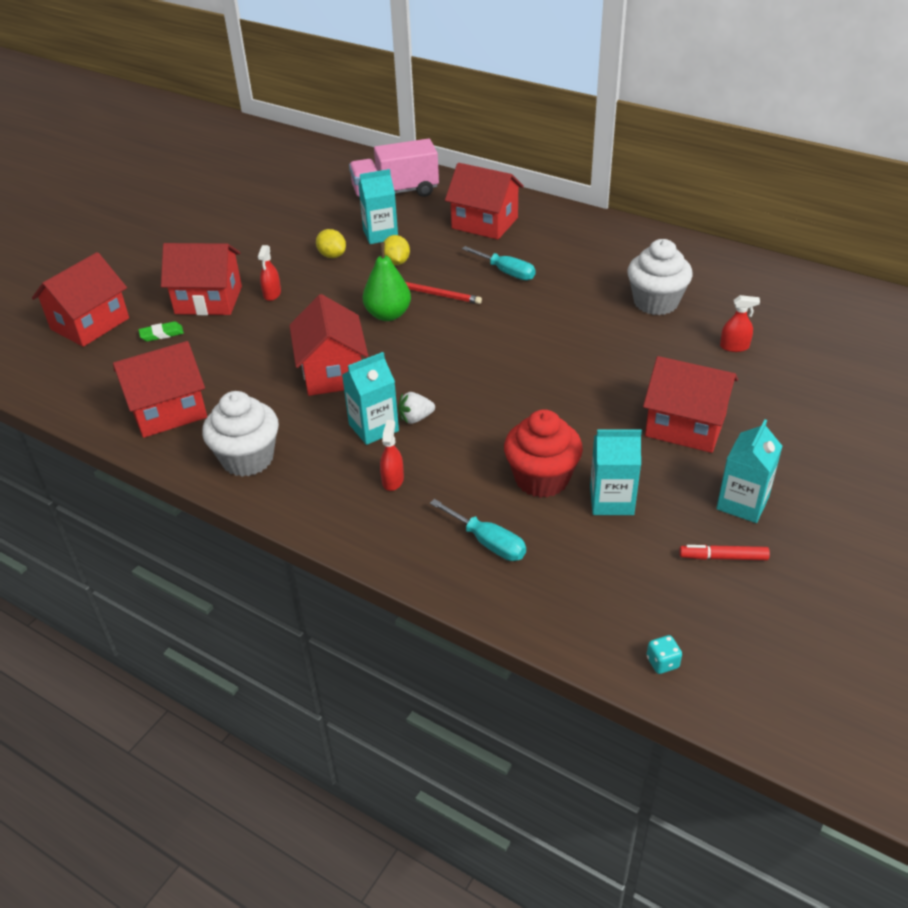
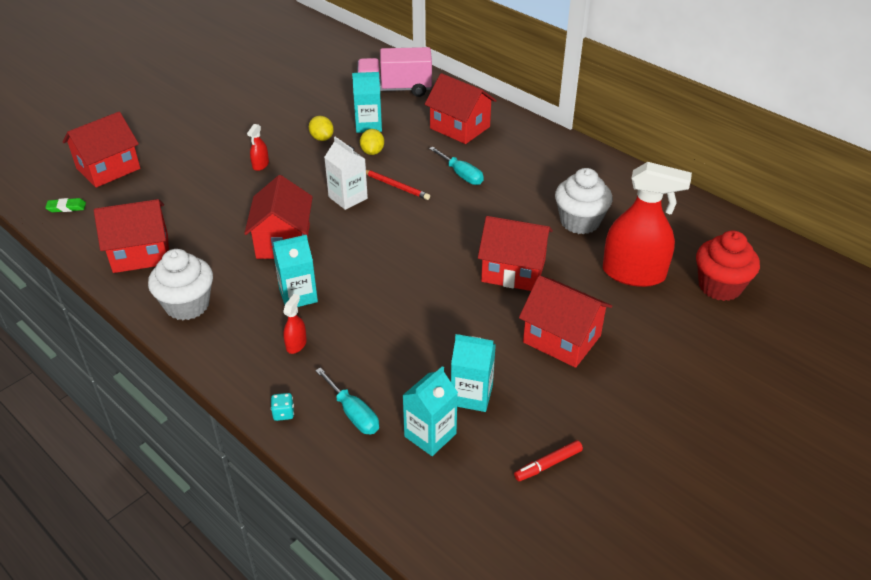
camera: 10 degrees right, 0 degrees up
green eraser [139,321,184,341] -> green eraser moved to [45,198,86,212]
red house [161,243,242,315] -> red house moved to [478,216,553,291]
green pear [363,242,411,321] -> white carton [324,137,368,210]
white strawberry [398,392,435,424] -> none
red cupcake [504,409,583,498] -> red cupcake moved to [696,230,760,301]
turquoise dice [646,635,682,674] -> turquoise dice moved to [271,393,294,421]
red marker [679,545,770,560] -> red marker turned 45 degrees counterclockwise [514,440,583,481]
turquoise carton [716,419,782,523] -> turquoise carton moved to [402,366,458,456]
red spray bottle [720,295,760,352] -> red spray bottle [603,162,692,287], size x2.41

